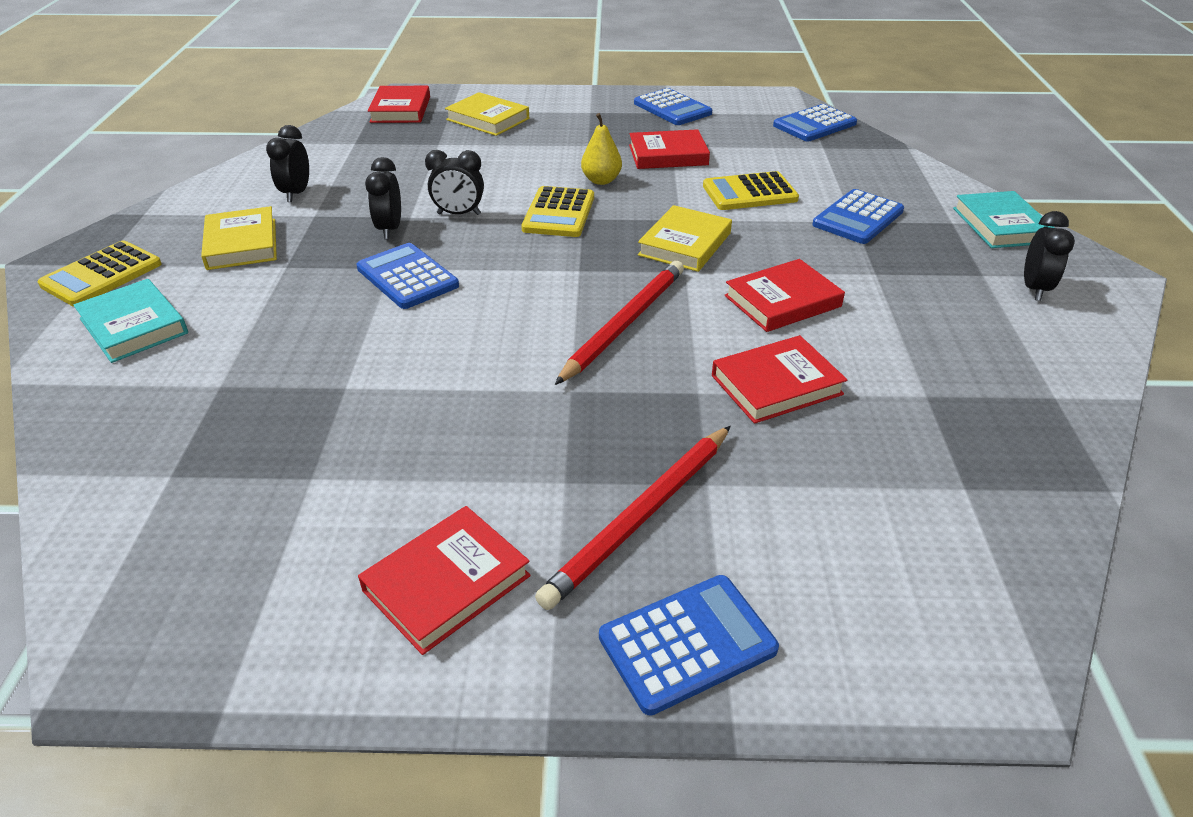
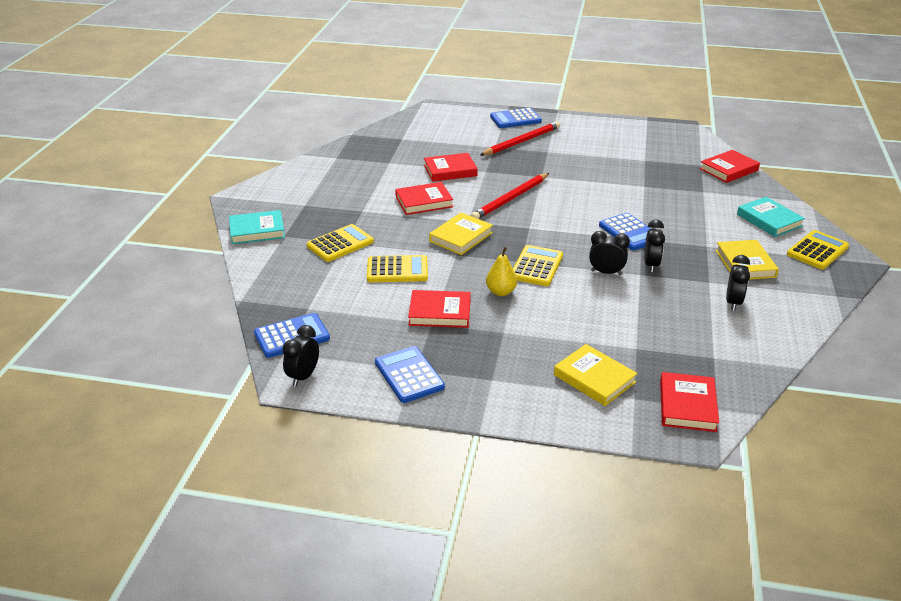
camera: 170 degrees left, 5 degrees down
red book [358,506,531,655] -> red book moved to [700,150,760,183]
blue calculator [812,189,904,244] -> yellow calculator [307,224,374,262]
turquoise book [953,191,1055,248] -> turquoise book turned 75 degrees clockwise [229,210,285,244]
black clock [1024,211,1075,301] -> black clock moved to [282,325,319,387]

